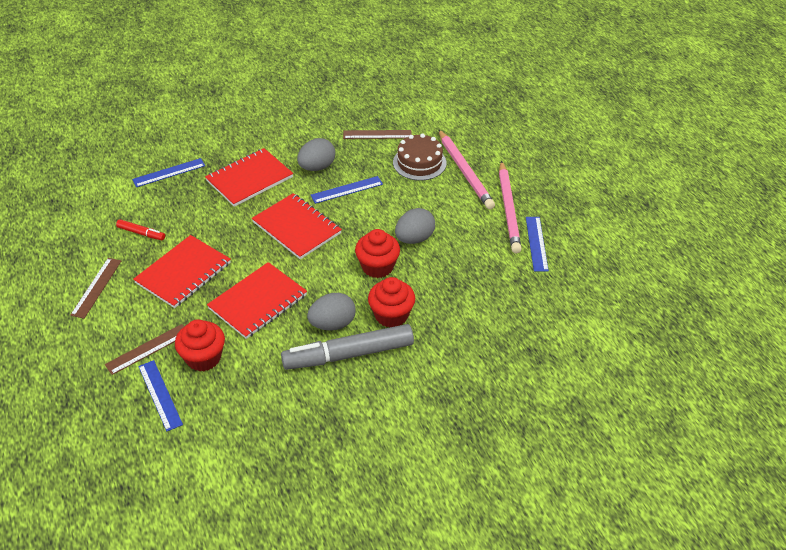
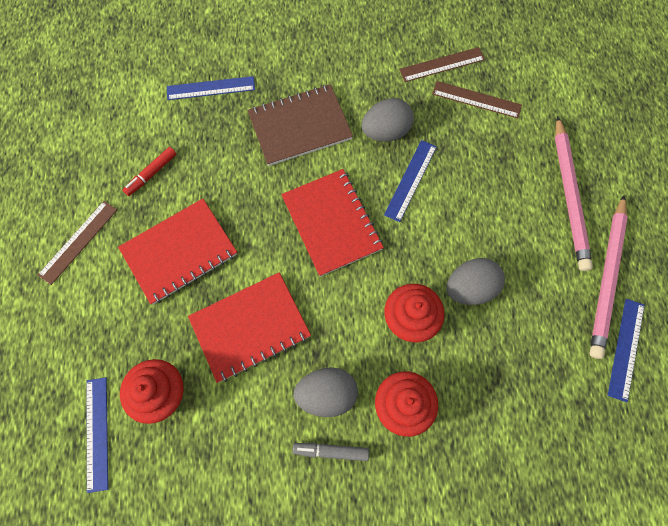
camera: 20 degrees right, 25 degrees up
brown ruler [105,324,184,375] -> brown ruler moved to [399,47,485,82]
red marker [116,219,165,240] -> red marker turned 90 degrees clockwise [123,147,177,196]
red notebook [205,148,293,207] -> brown notebook [247,84,353,166]
grey marker [281,324,414,370] -> grey marker [292,443,369,461], size x0.45
blue ruler [311,176,383,204] -> blue ruler turned 60 degrees counterclockwise [384,140,437,222]
brown cake [393,134,447,181] -> none

